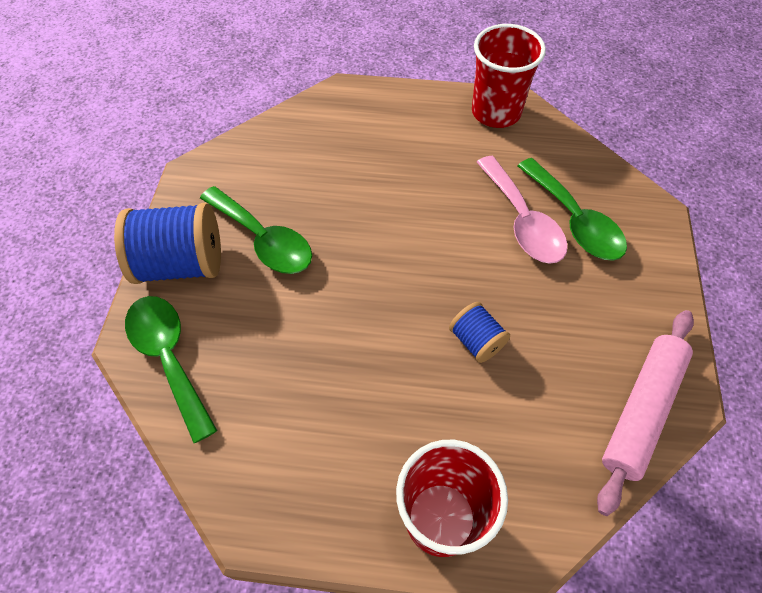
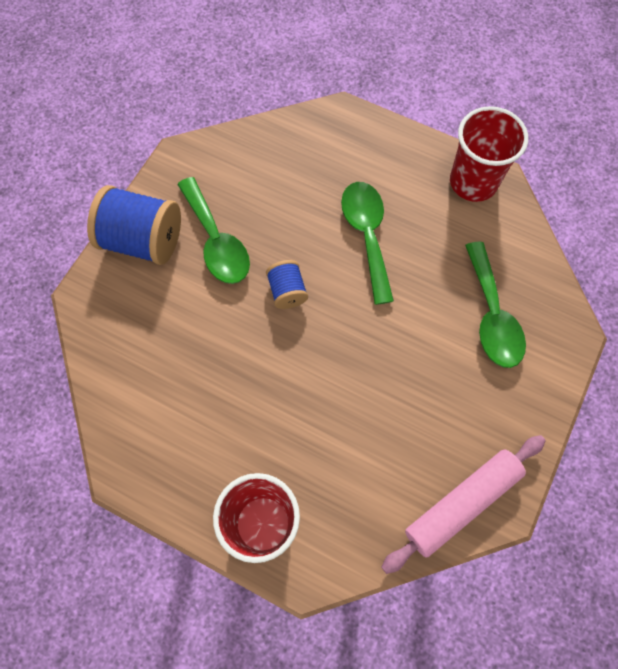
camera: 20 degrees right, 10 degrees up
green spoon [125,296,218,443] -> green spoon moved to [341,182,394,305]
blue spool [449,302,510,363] -> blue spool moved to [266,260,308,309]
pink spoon [476,156,568,264] -> none

